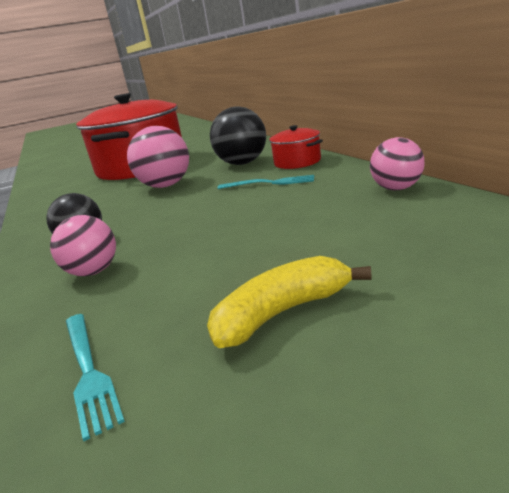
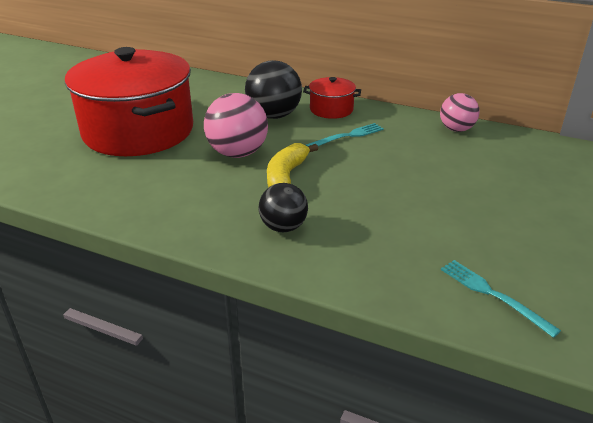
camera: 45 degrees left, 10 degrees up
pink ball [50,215,116,276] -> none
turquoise fork [66,314,125,441] -> turquoise fork turned 150 degrees counterclockwise [441,260,561,338]
yellow banana [207,256,372,348] -> yellow banana moved to [267,143,318,188]

